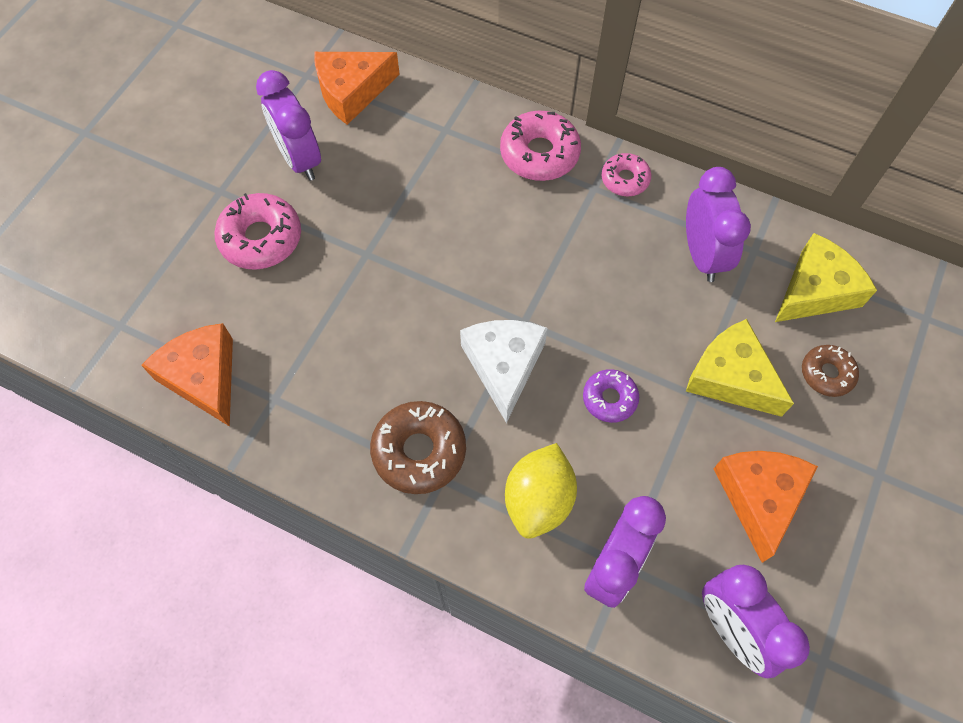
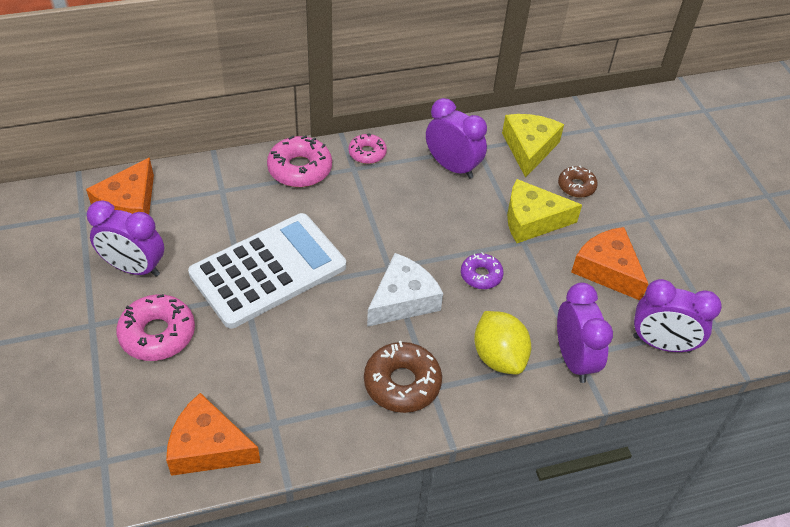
camera: 45 degrees left, 15 degrees down
white cheese [460,320,548,423] -> white cheese turned 90 degrees clockwise [367,253,443,327]
none -> white calculator [188,213,346,328]

